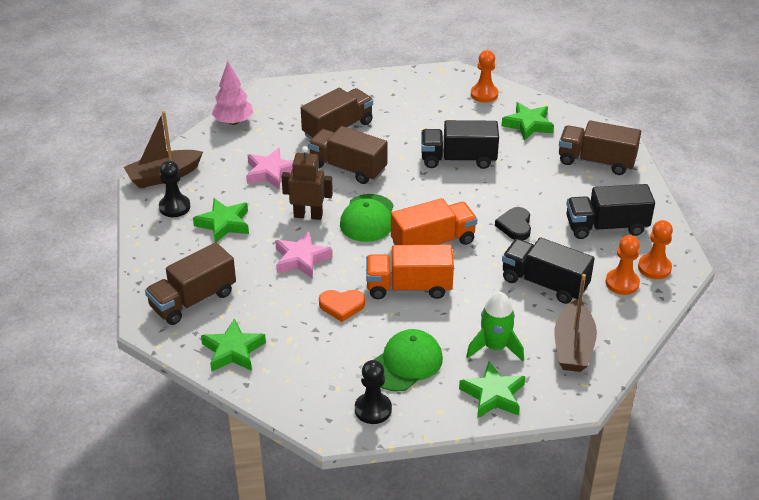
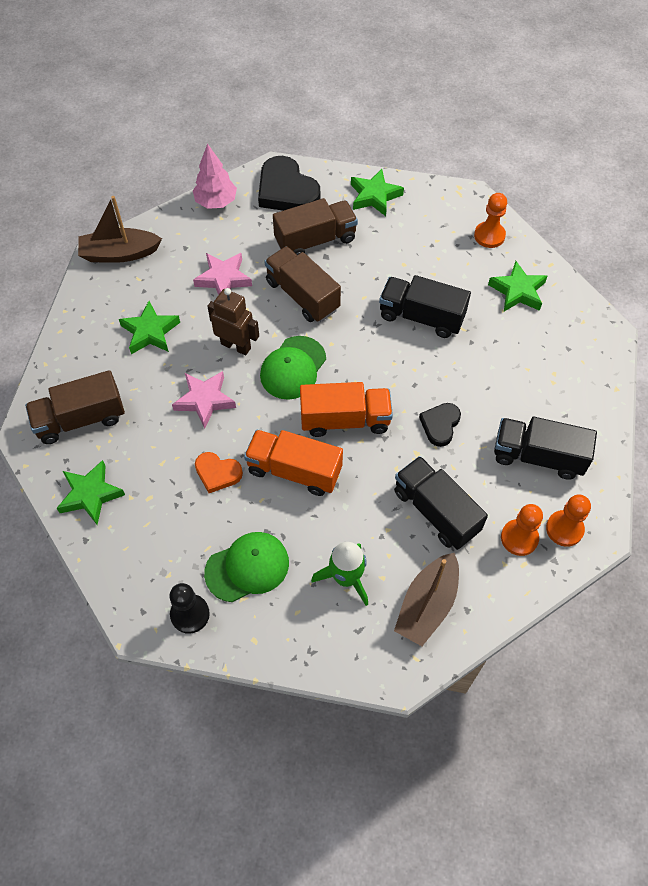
camera: 20 degrees right, 20 degrees up
black pawn [159,161,190,217] -> none
green star [459,362,525,418] -> green star moved to [351,169,404,216]
brown truck [559,120,641,175] -> none
none -> black heart [258,156,321,211]

